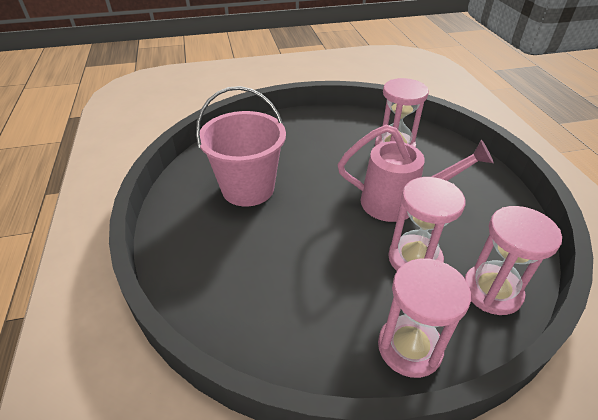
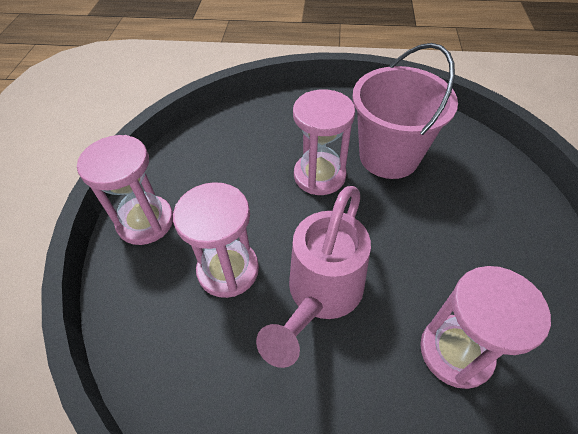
camera: 110 degrees right, 10 degrees up
pink hourglass [465,206,562,315] -> pink hourglass moved to [293,89,355,195]

